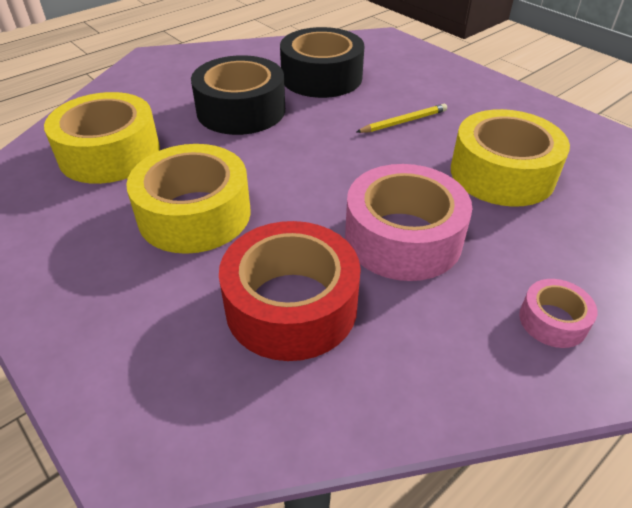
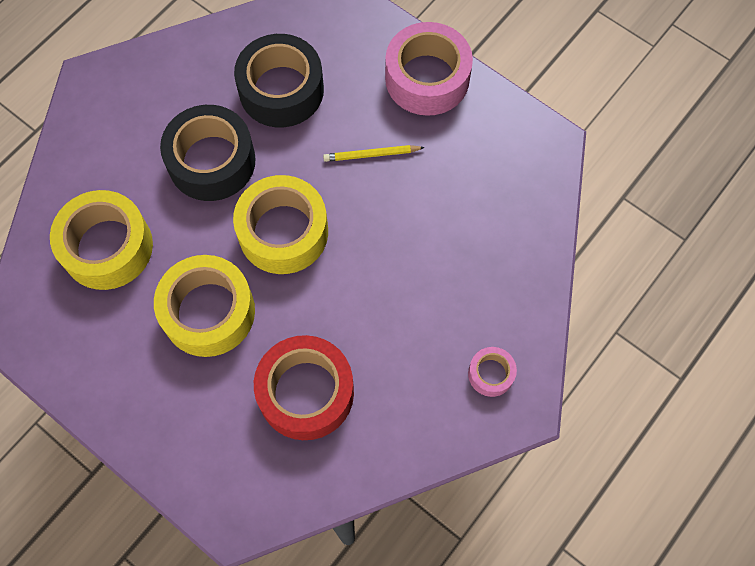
camera: 10 degrees left, 25 degrees up
pink tape [345,164,472,281] -> pink tape moved to [385,22,473,116]
yellow pencil [356,104,447,133] -> yellow pencil turned 150 degrees counterclockwise [323,145,425,162]
yellow tape [451,109,570,207] -> yellow tape moved to [233,175,328,274]

